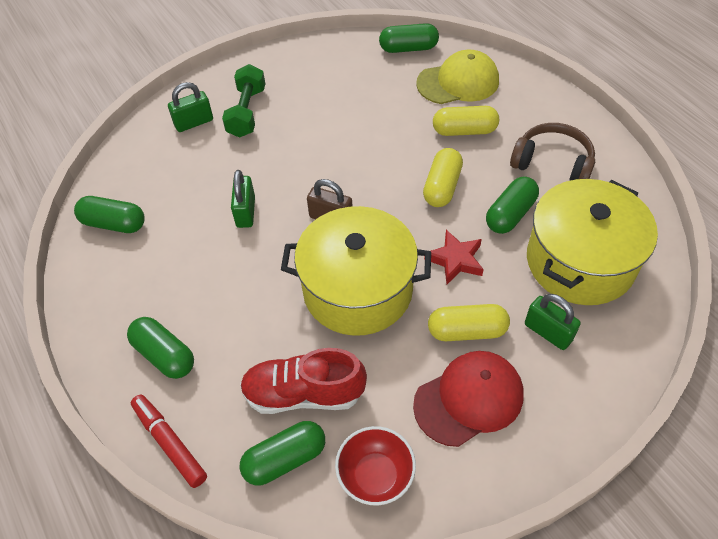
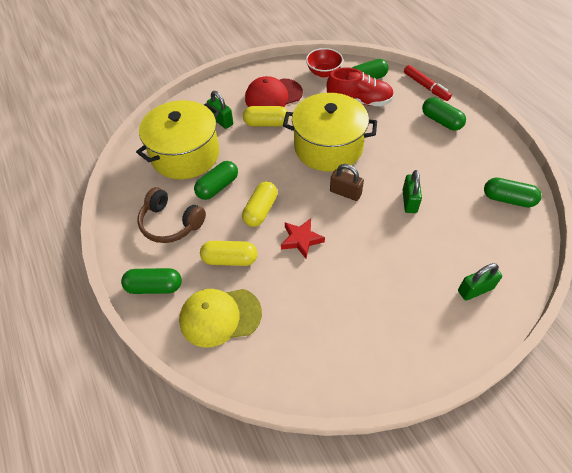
camera: 175 degrees left, 0 degrees up
green dumbbell [222,64,265,138] -> none
green capsule [379,23,439,53] -> green capsule moved to [121,268,182,294]
red star [424,230,484,284] -> red star moved to [281,218,325,259]

